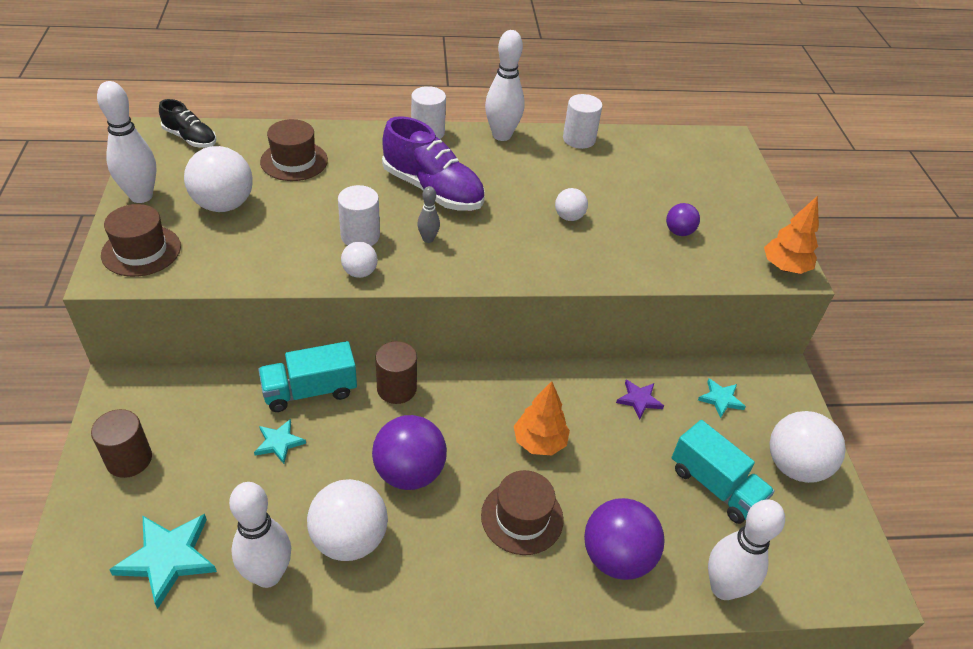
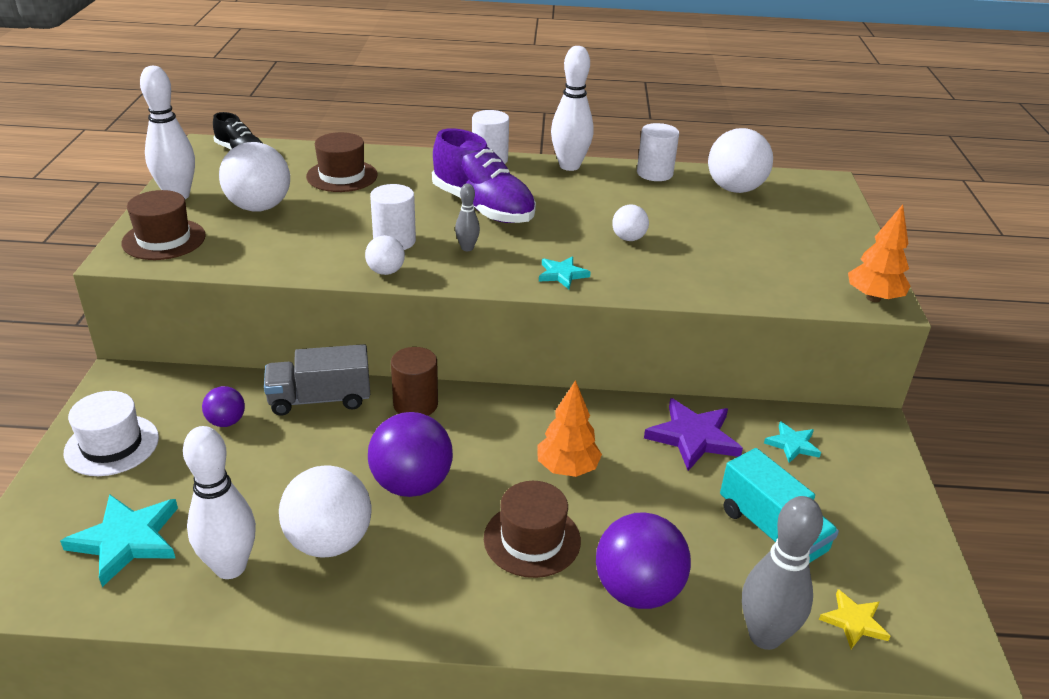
camera: 10 degrees right, 10 degrees down
brown cylinder [91,409,152,478] -> white hat [64,391,159,476]
turquoise star [254,419,306,464] -> turquoise star moved to [539,256,591,289]
turquoise truck [258,341,357,412] -> grey truck [264,344,370,415]
purple star [616,380,664,419] -> purple star [644,398,743,471], size x1.75
purple ball [666,203,700,236] -> purple ball moved to [202,386,245,427]
white bowling pin [708,500,785,600] -> grey bowling pin [742,496,823,650]
white ball [769,411,846,483] -> white ball moved to [708,128,773,193]
none -> yellow star [819,589,891,649]

